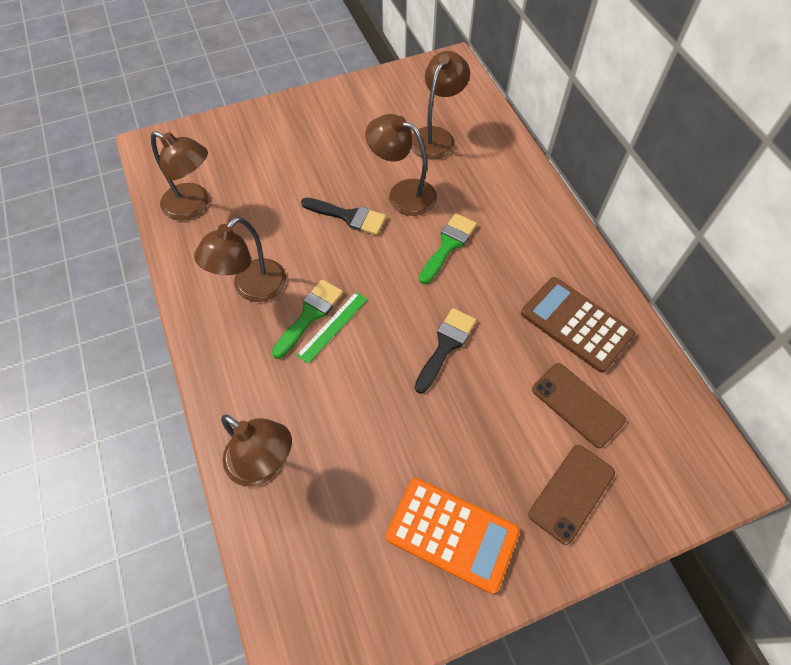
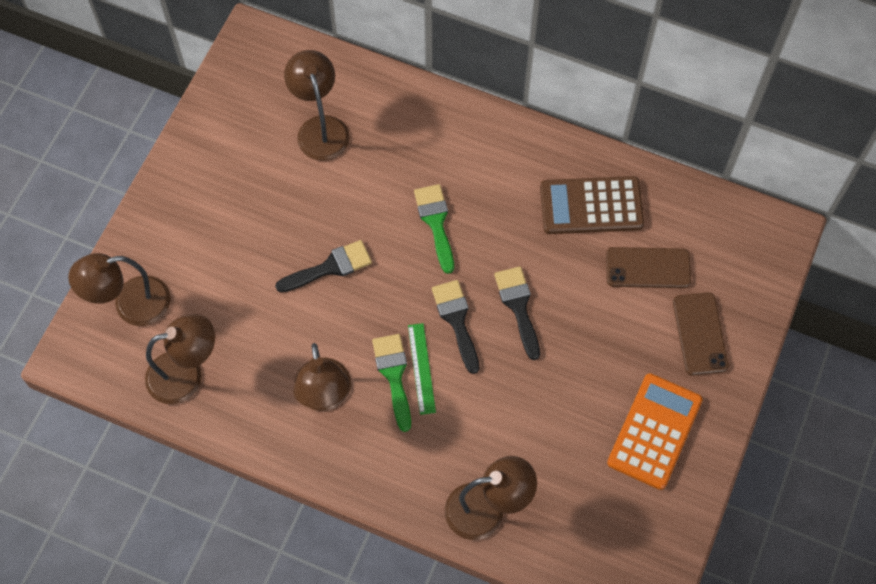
camera: 45 degrees left, 5 degrees up
brown lamp [365,114,437,216] -> brown lamp moved to [68,253,171,326]
orange calculator [386,478,520,594] -> orange calculator turned 45 degrees counterclockwise [607,373,703,490]
none -> black brush [432,280,479,374]

